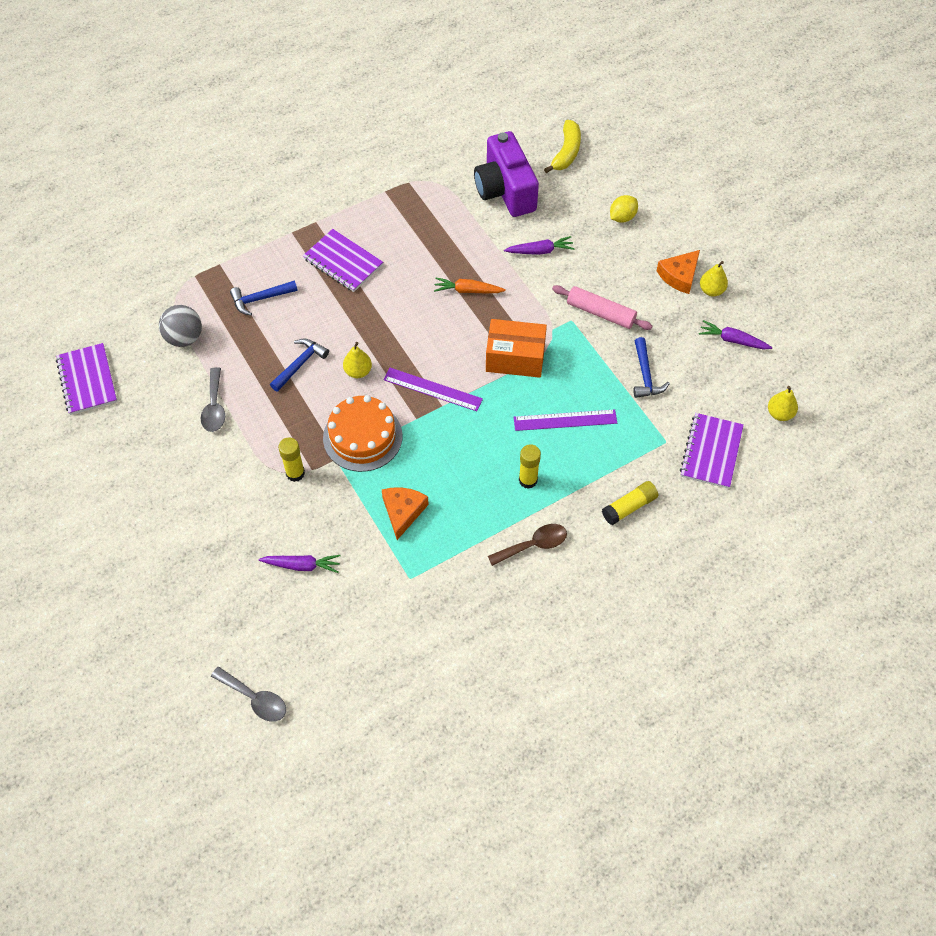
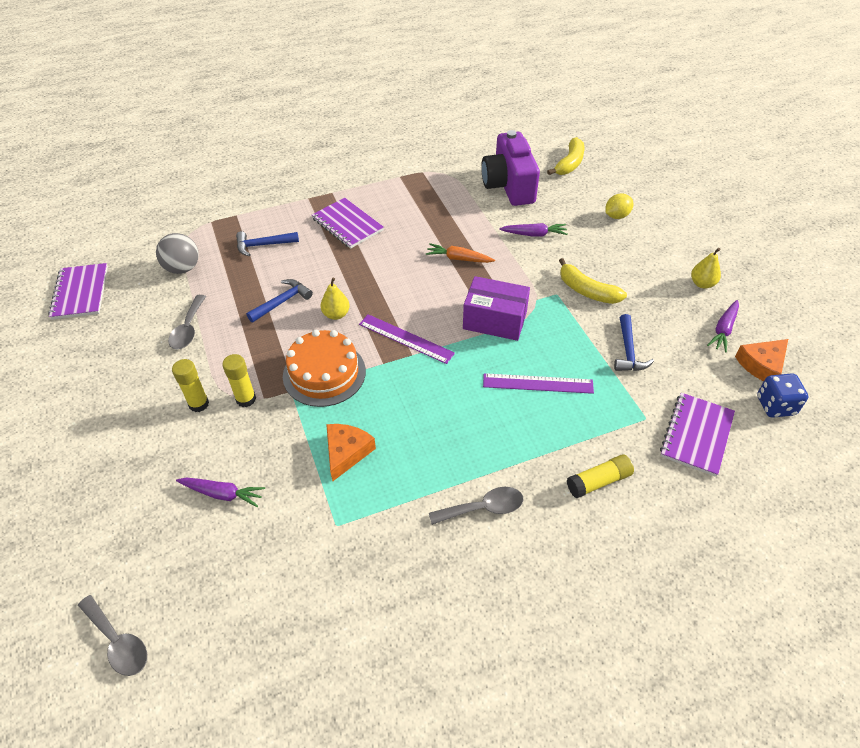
camera: 10 degrees right, 10 degrees down
orange box [486,319,547,378] -> purple box [463,276,530,341]
brown spoon [488,524,567,566] -> grey spoon [429,487,523,525]
yellow glue stick [519,444,541,489] -> yellow glue stick moved to [172,359,209,412]
pink rolling pin [552,285,653,330] -> yellow banana [559,258,627,304]
orange cheese [656,250,700,294] -> orange cheese moved to [735,339,788,381]
purple carrot [699,320,773,349] -> purple carrot turned 90 degrees counterclockwise [707,300,739,352]
yellow pear [768,386,798,421] -> blue dice [757,373,808,418]

